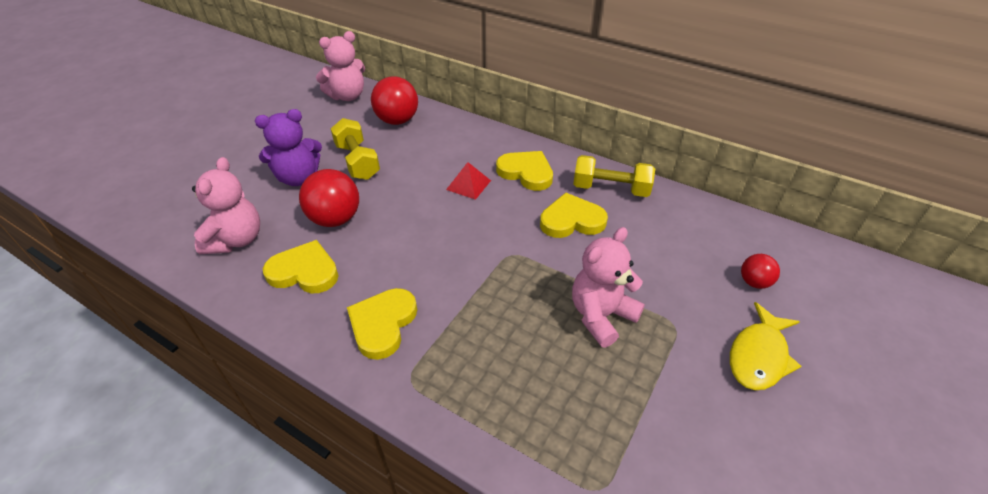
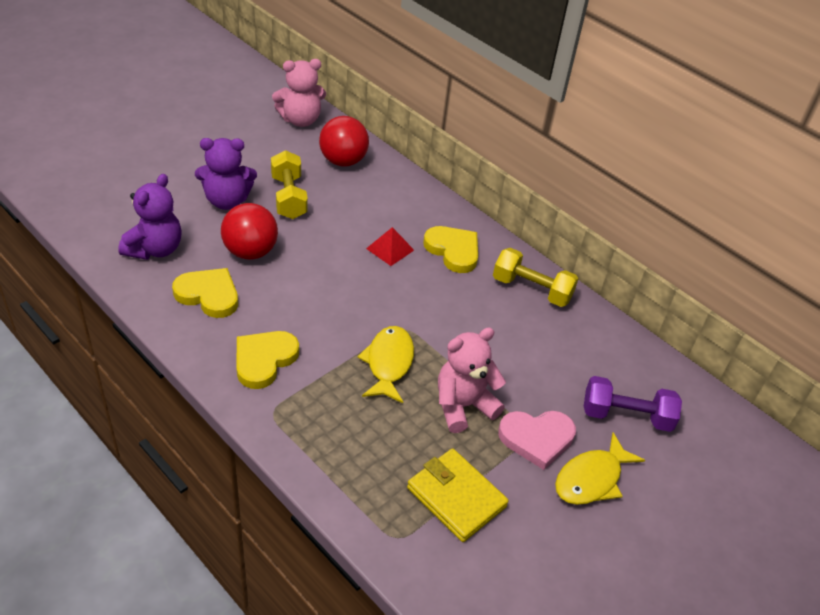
camera: 10 degrees right, 0 degrees up
pink teddy bear [192,157,260,254] -> purple teddy bear [118,174,182,260]
yellow heart [540,193,608,238] -> none
red ball [741,254,780,289] -> purple dumbbell [584,376,682,432]
none -> yellow fish [357,326,414,403]
none -> yellow wallet [407,448,509,542]
none -> pink heart [498,411,576,470]

